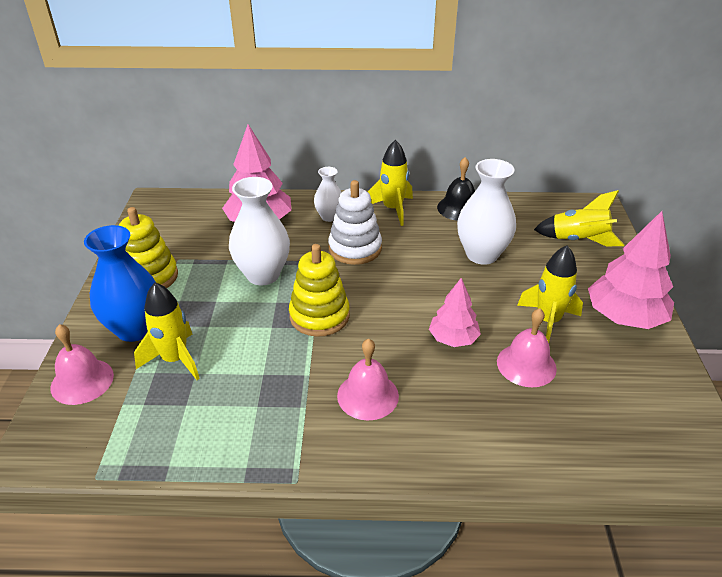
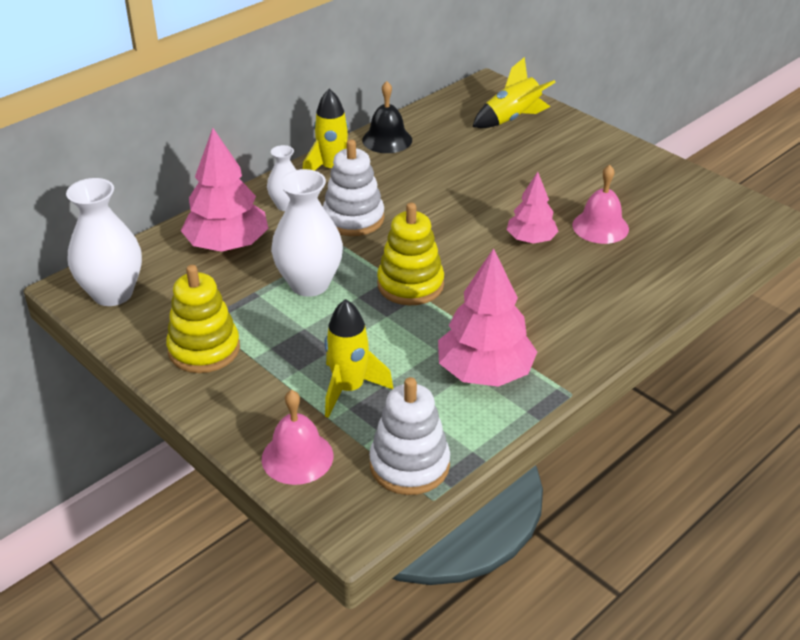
camera: 45 degrees left, 0 degrees up
blue vase [84,225,155,342] -> none
pink bell [337,338,399,421] -> none
white vase [457,159,516,265] -> white vase moved to [66,178,142,306]
yellow rocket [517,245,583,343] -> none
pink tree [588,211,674,329] -> pink tree moved to [438,248,537,387]
none -> white stacking toy [369,377,450,495]

